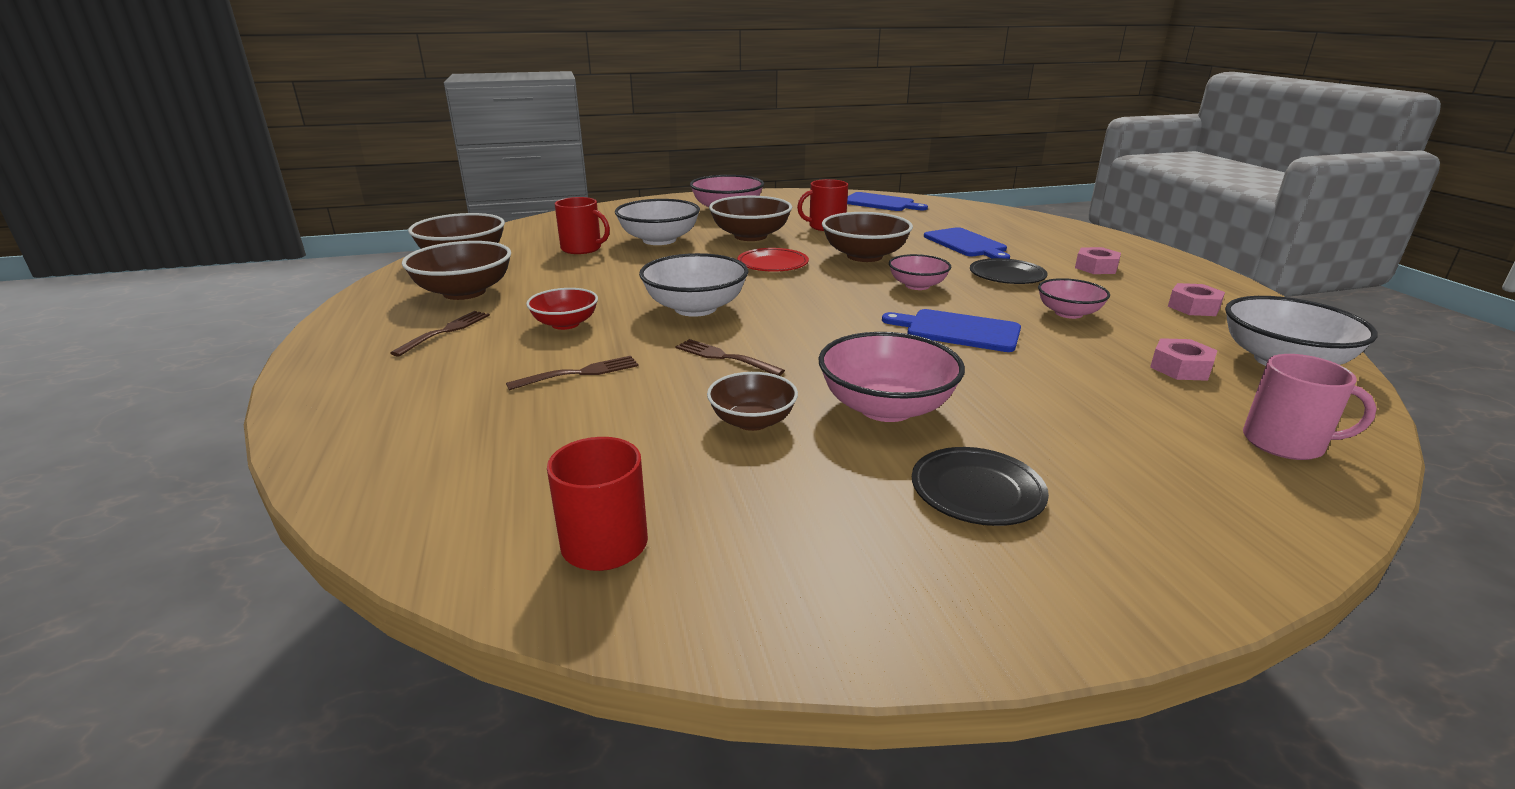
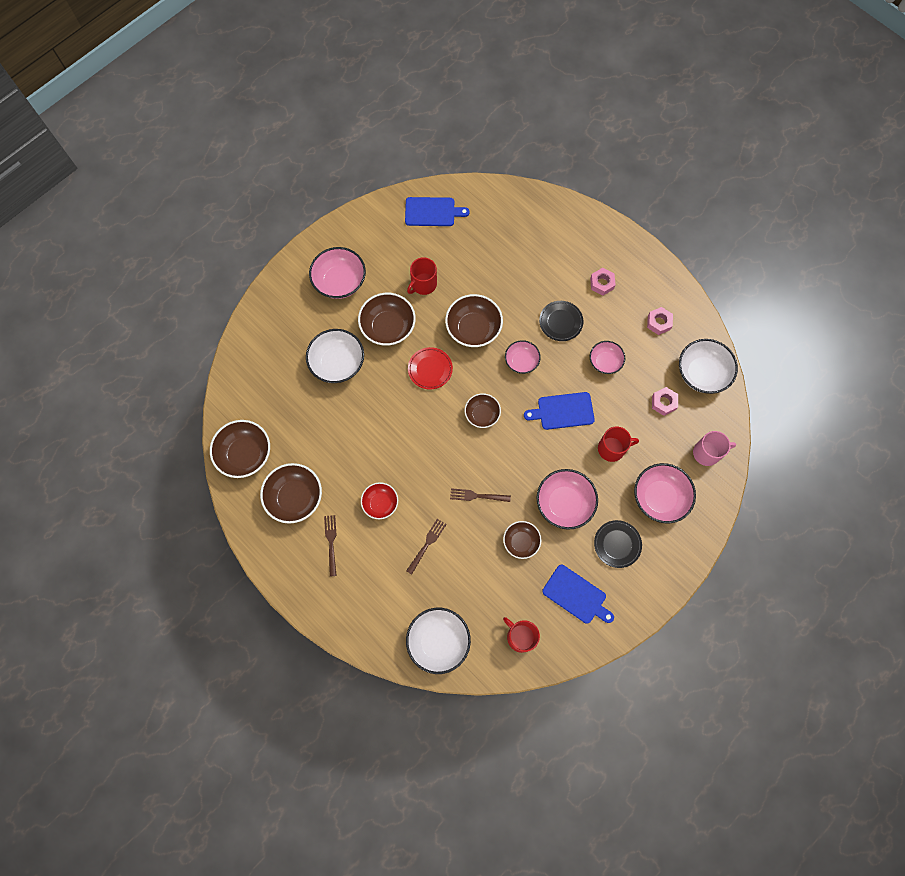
camera: 30 degrees left, 45 degrees up
red mug [555,197,610,254] -> red mug moved to [598,427,639,462]
white bowl [639,253,748,317] -> white bowl moved to [406,608,471,674]
blue cutting board [924,227,1010,259] -> blue cutting board moved to [542,565,614,624]
none -> brown bowl [465,393,501,428]
none -> pink bowl [634,463,696,523]

